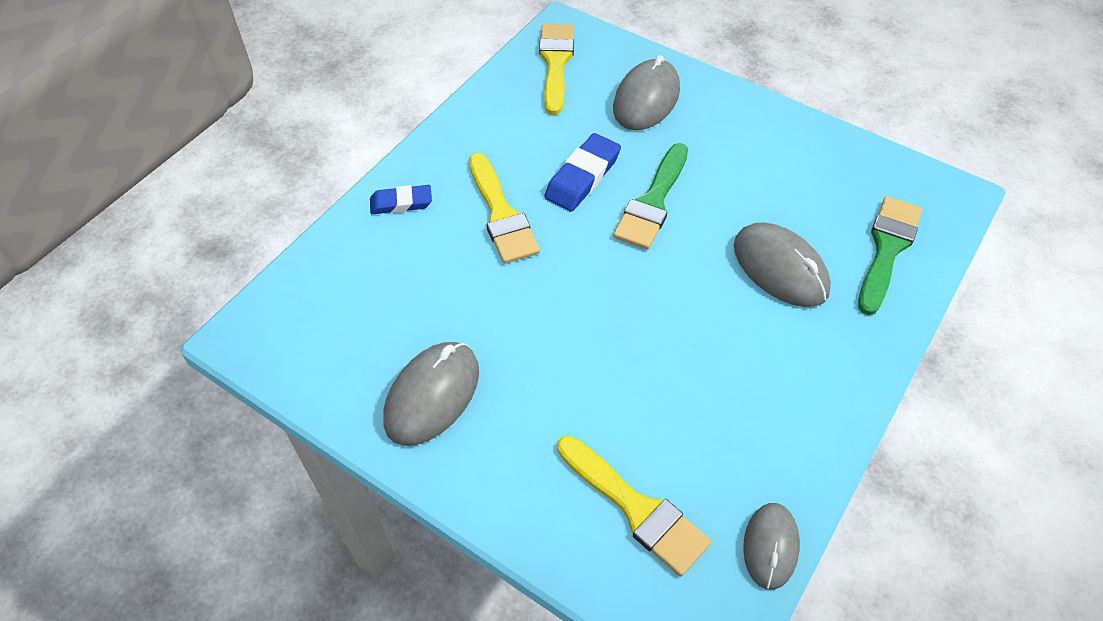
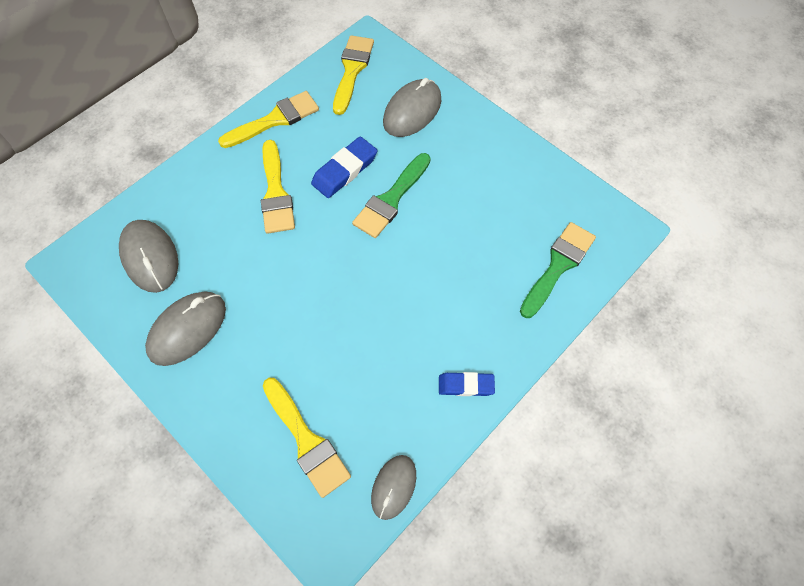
camera: 10 degrees right, 10 degrees up
blue eraser [370,185,432,215] -> blue eraser moved to [439,372,495,396]
grey mouse [734,222,831,307] -> grey mouse moved to [119,220,178,293]
none -> yellow brush [218,91,319,148]

